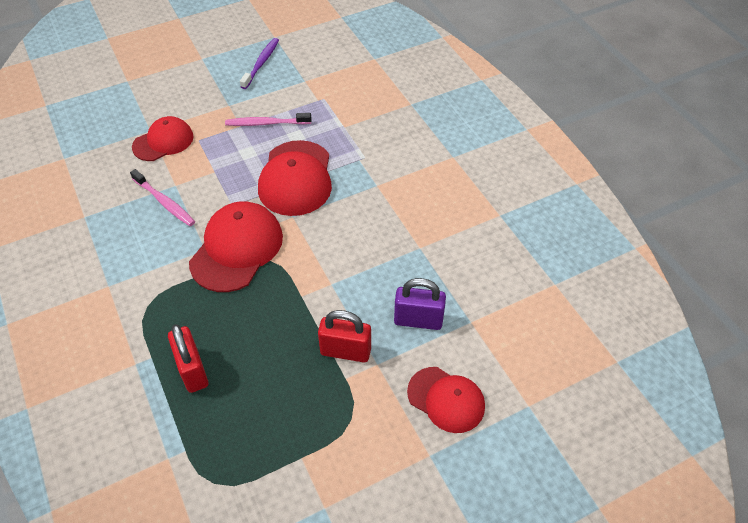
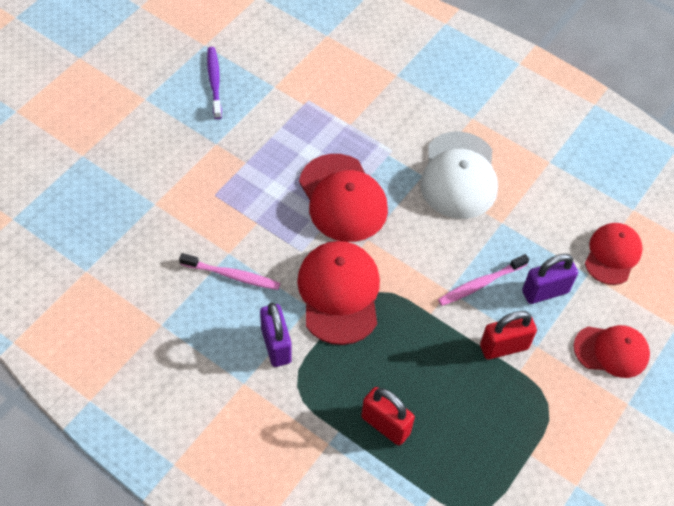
camera: 30 degrees left, 5 degrees up
red cap [132,116,194,161] -> red cap moved to [585,223,643,285]
pink toothbrush [225,113,312,126] -> pink toothbrush moved to [438,254,529,306]
none -> purple padlock [260,303,292,367]
none -> white cap [420,132,498,219]

